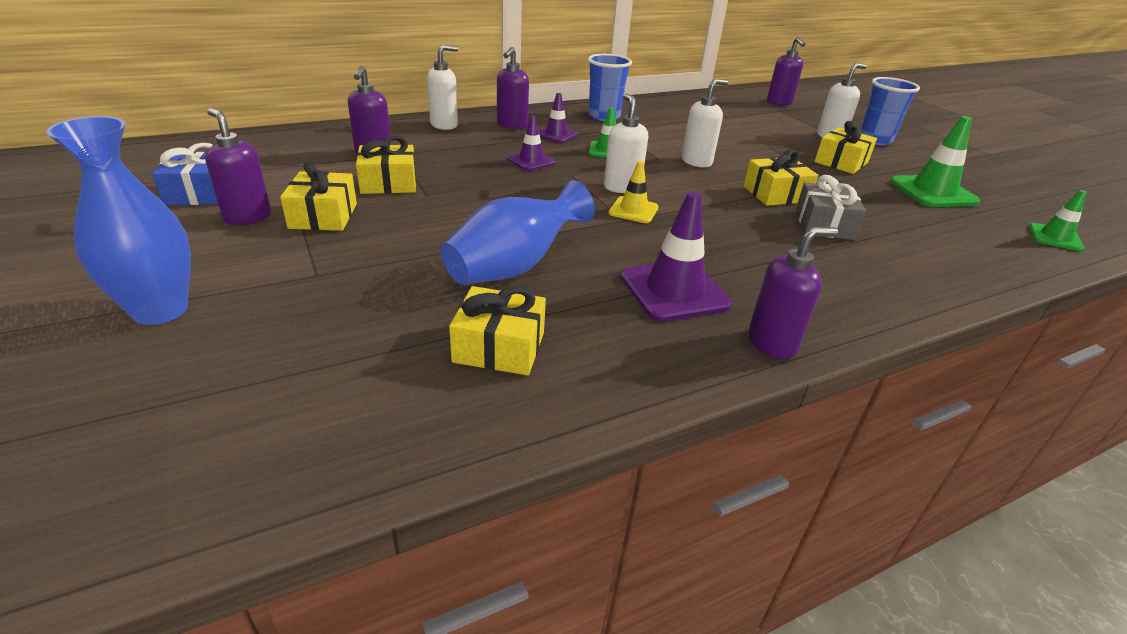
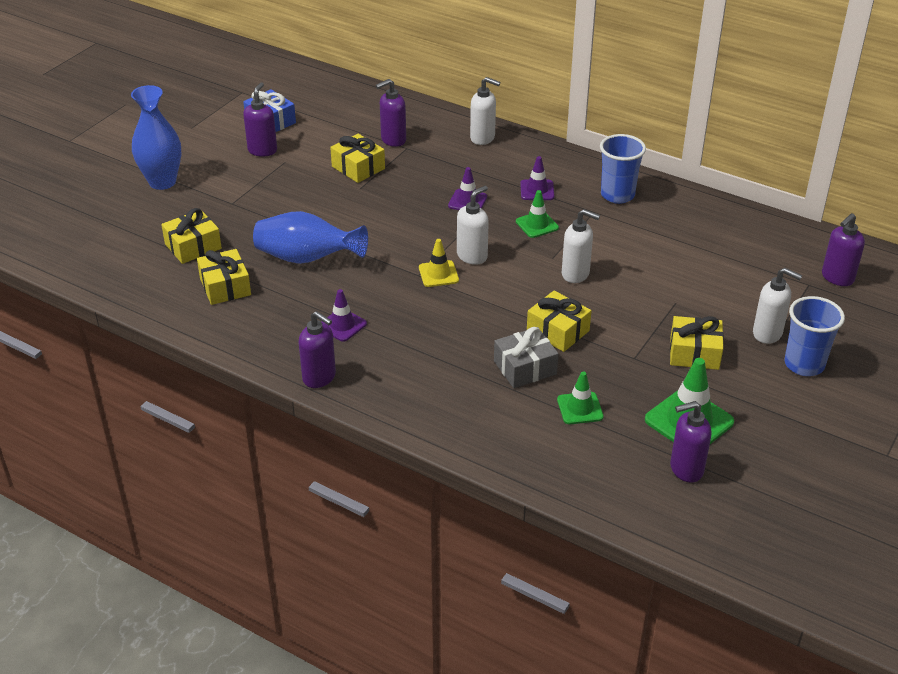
camera: 60 degrees right, 5 degrees up
yellow gift [280,162,357,231] -> yellow gift moved to [161,208,222,264]
purple soap dispenser [497,47,529,129] -> purple soap dispenser moved to [670,401,712,483]
purple traffic cone [621,192,732,322] -> purple traffic cone [321,289,367,342], size x0.60
green traffic cone [1029,190,1087,251] -> green traffic cone moved to [557,372,604,424]

